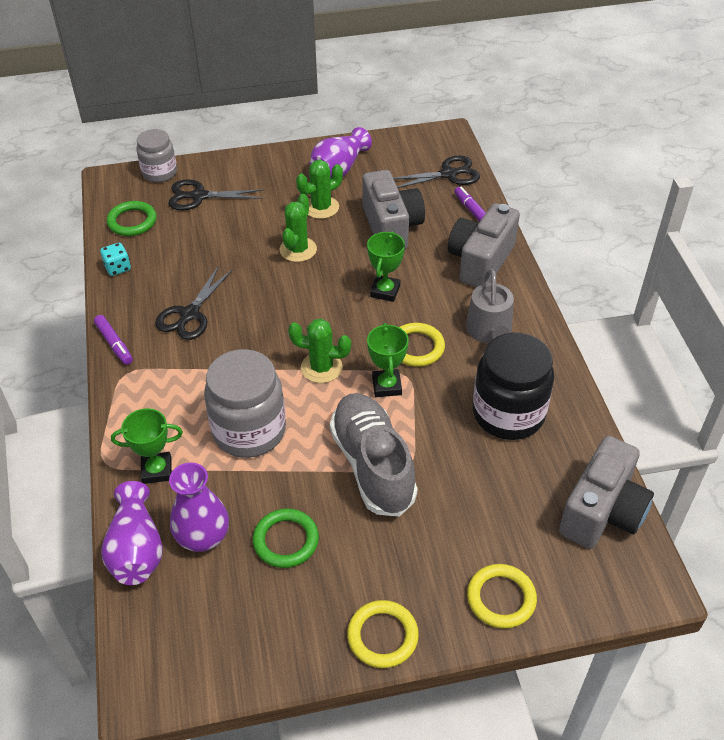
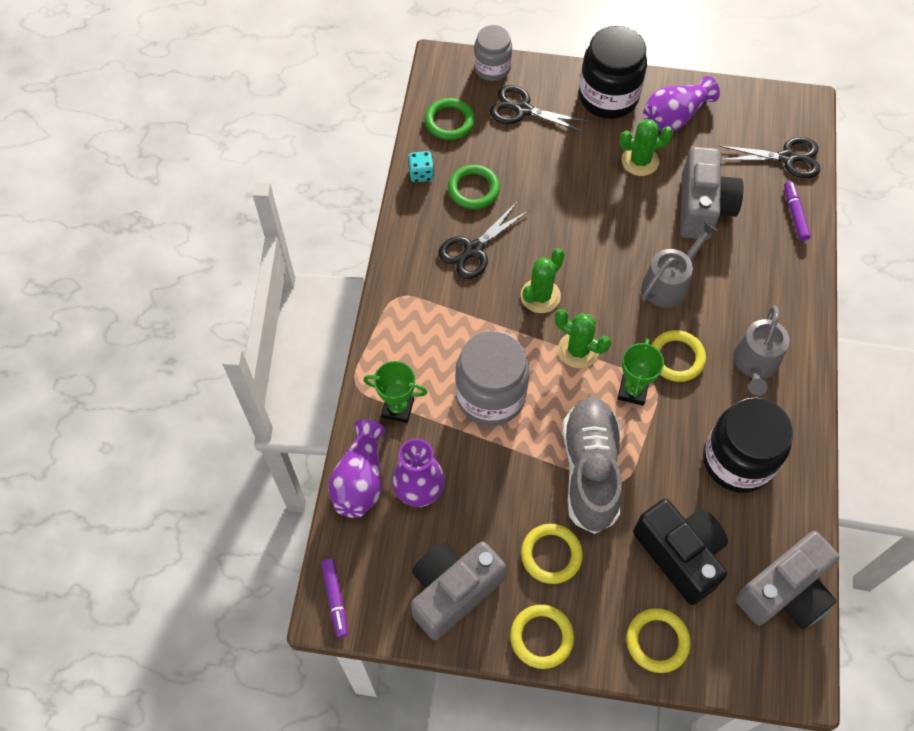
camera: 20 degrees right, 15 degrees up
purple marker [94,315,133,365] -> purple marker moved to [321,559,348,638]
green ring [253,508,319,568] -> green ring moved to [448,165,500,209]
green cactus [280,194,317,262] -> green cactus moved to [521,248,565,313]
green trophy [367,231,405,302] -> grey watering can [642,221,718,308]
grey camera [448,203,520,287] -> grey camera moved to [411,542,506,640]
none -> yellow ring [521,524,583,584]
none -> black jar [579,26,647,119]
none -> black camera [633,499,728,605]

